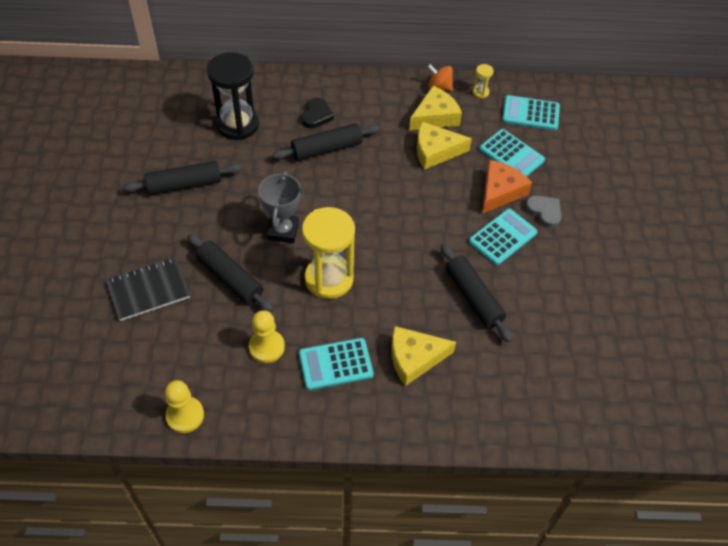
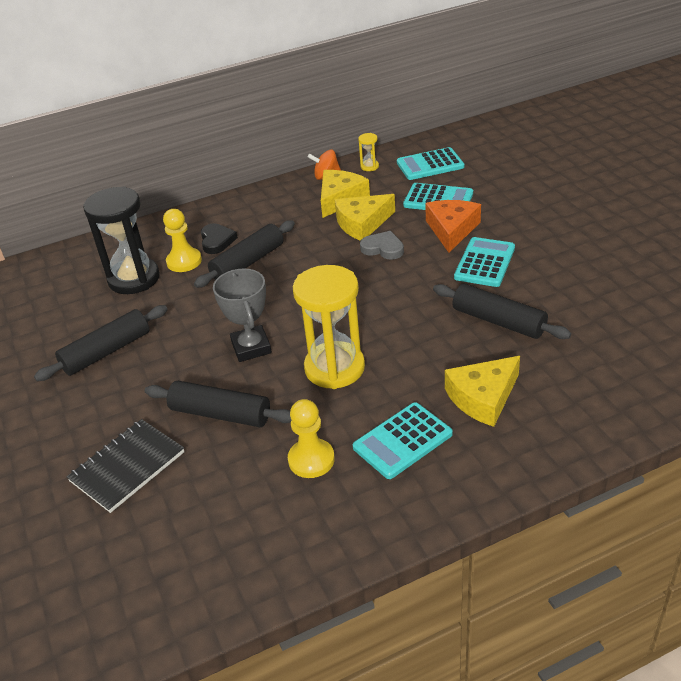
camera: 20 degrees left, 15 degrees down
yellow pawn [165,380,204,433] -> yellow pawn moved to [163,209,202,272]
grey heart [525,196,562,228] -> grey heart moved to [360,231,404,260]

